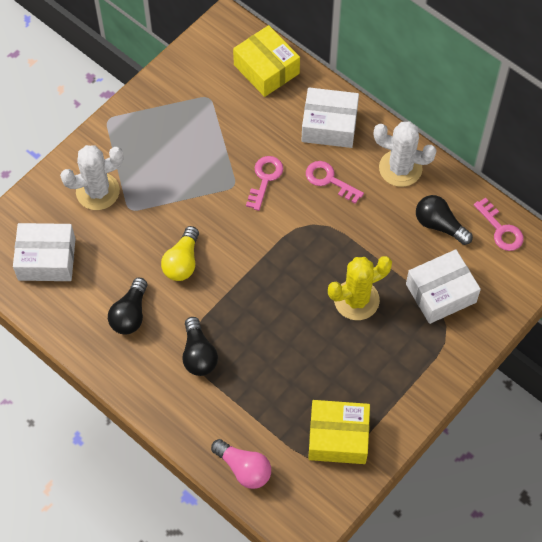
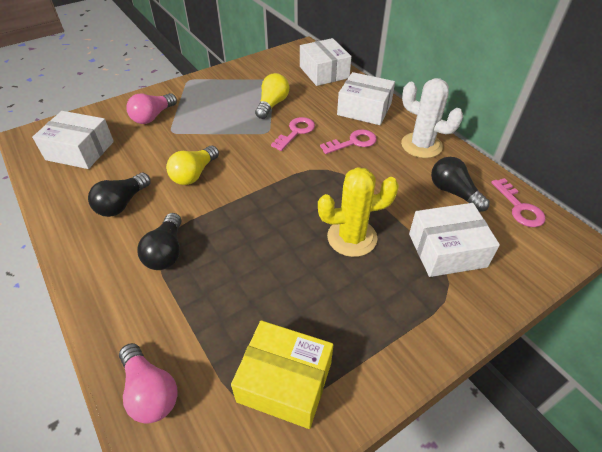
camera: 15 degrees right, 15 degrees down
white cactus [60,145,124,210] -> pink light bulb [126,93,177,124]
yellow box [233,25,300,97] -> white box [300,38,352,86]
pink key [306,161,364,204] -> pink key turned 105 degrees clockwise [320,129,377,154]
none -> yellow light bulb [255,73,289,119]

